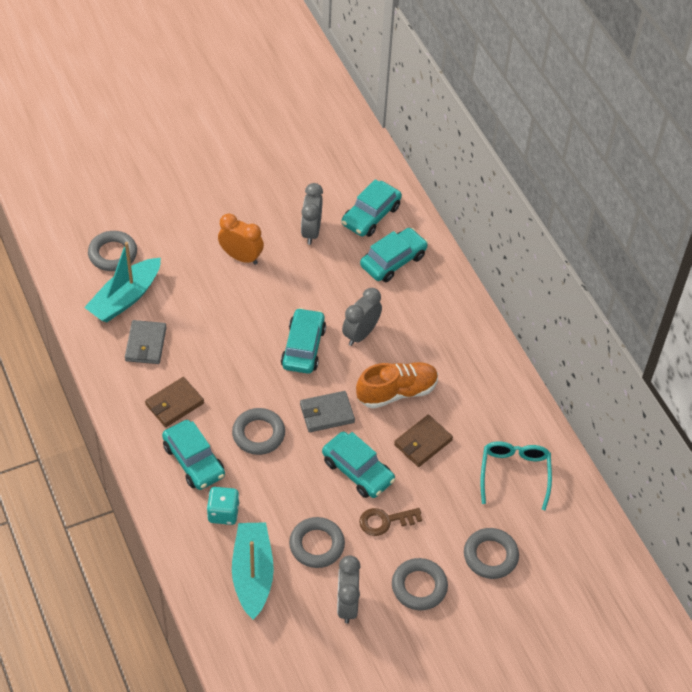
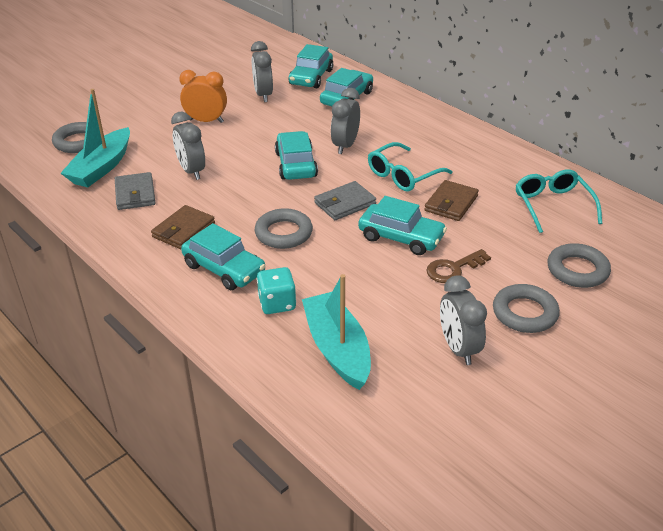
camera: 15 degrees left, 15 degrees down
grey ring [289,517,345,568] -> none
orange shoe [356,362,438,409] -> turquoise glasses [368,142,453,191]
none -> grey clock [171,112,205,180]

